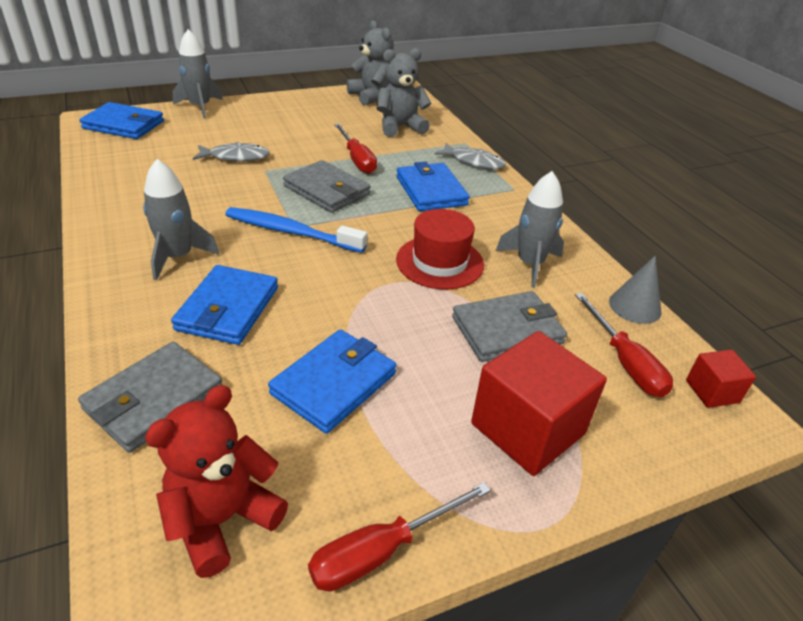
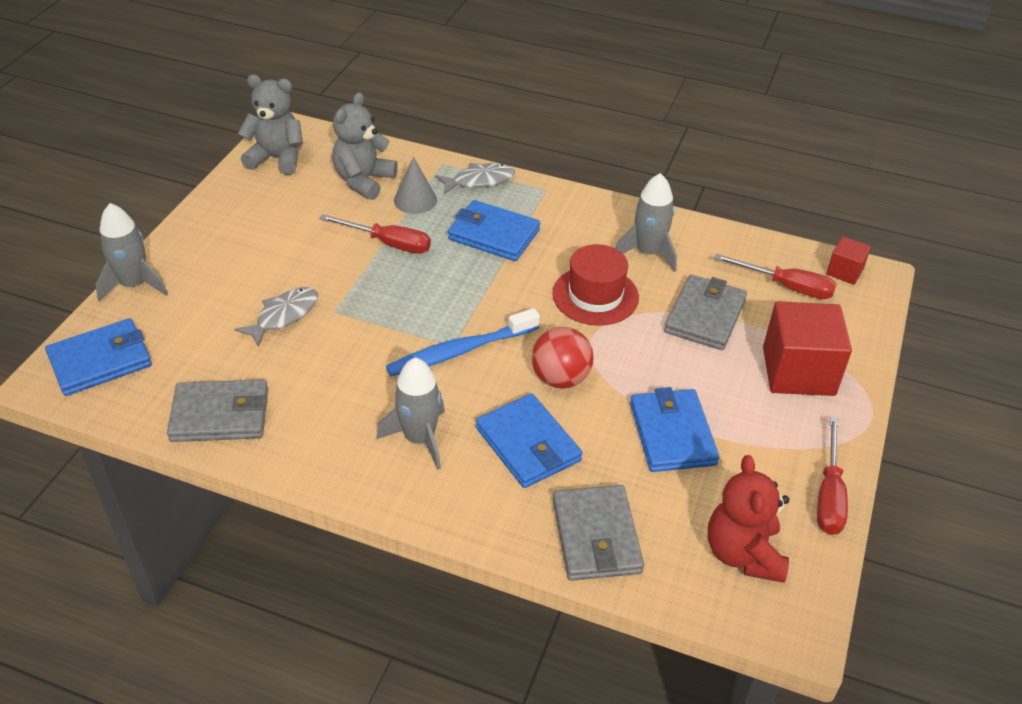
camera: 45 degrees left, 5 degrees up
grey wallet [283,160,370,213] -> grey wallet moved to [167,379,268,442]
grey cone [609,256,662,324] -> grey cone moved to [394,157,437,214]
none -> red ball [532,327,594,389]

